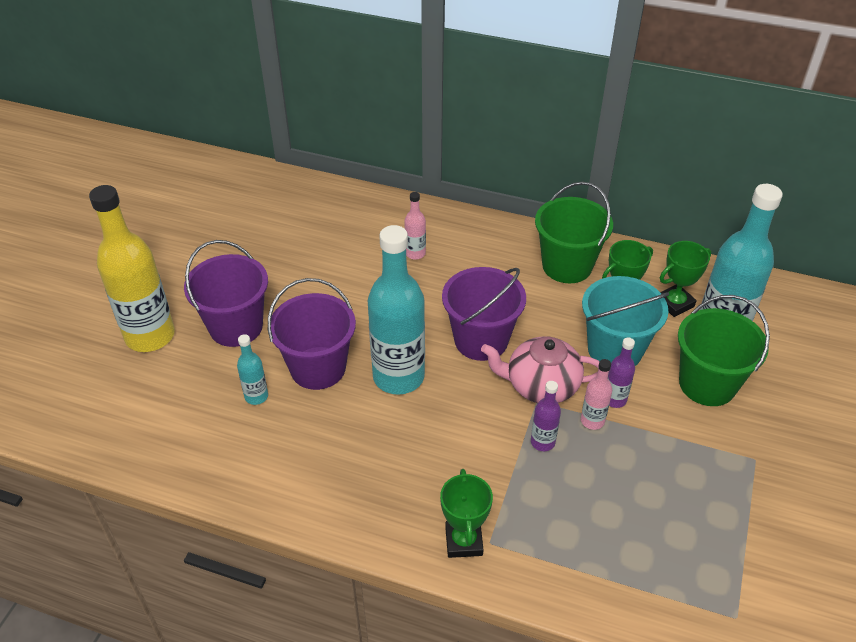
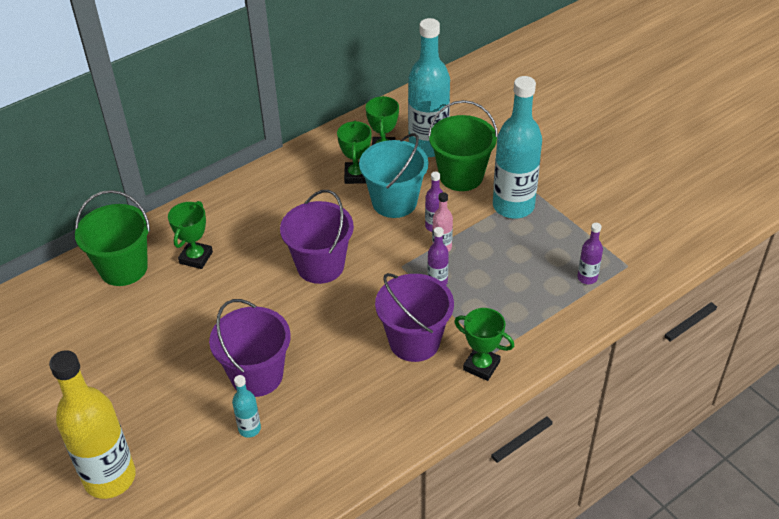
camera: 55 degrees left, 0 degrees up
purple bucket [184,240,268,347] -> purple bucket moved to [375,273,454,362]
turquoise bottle [368,225,425,394] -> turquoise bottle moved to [493,76,542,219]
pink bottle [404,192,426,260] -> green trophy [168,201,213,269]
pink teapot [481,336,599,403] -> none
green bucket [535,182,613,283] -> green bucket moved to [75,190,150,286]
none -> purple bottle [577,223,603,284]

